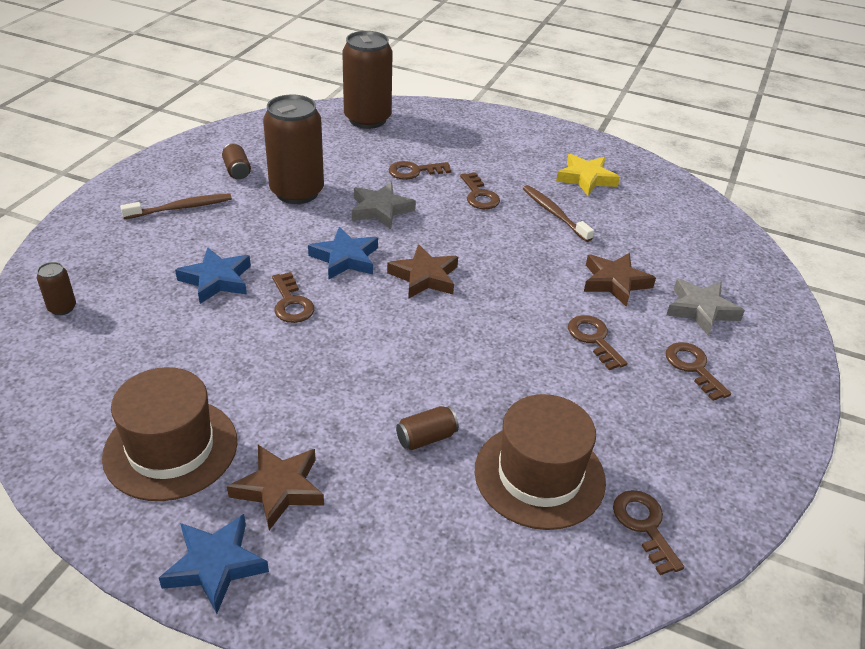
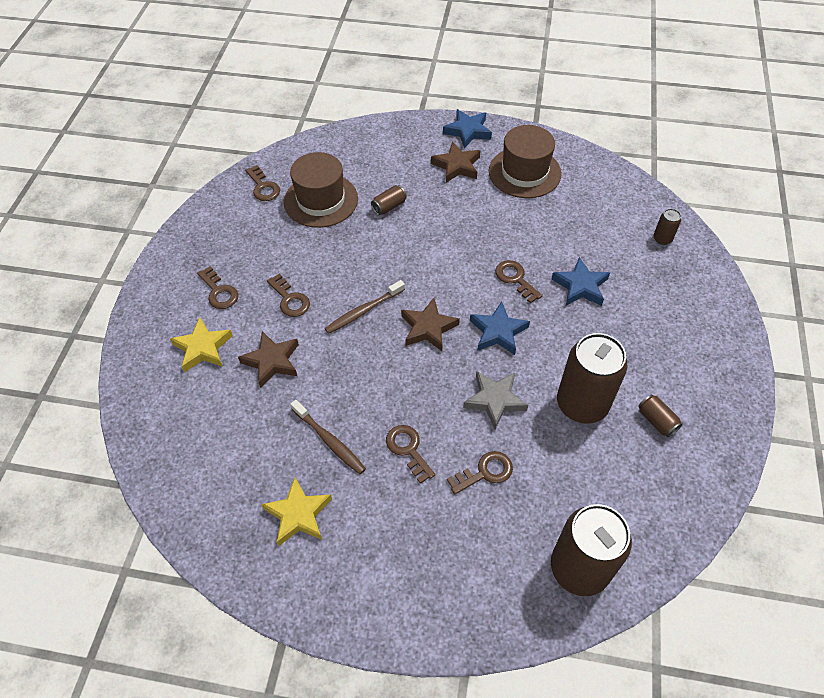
camera: 170 degrees right, 15 degrees up
brown toothbrush [120,193,232,219] -> brown toothbrush moved to [325,280,405,334]
grey star [666,279,745,336] -> yellow star [170,318,233,373]

